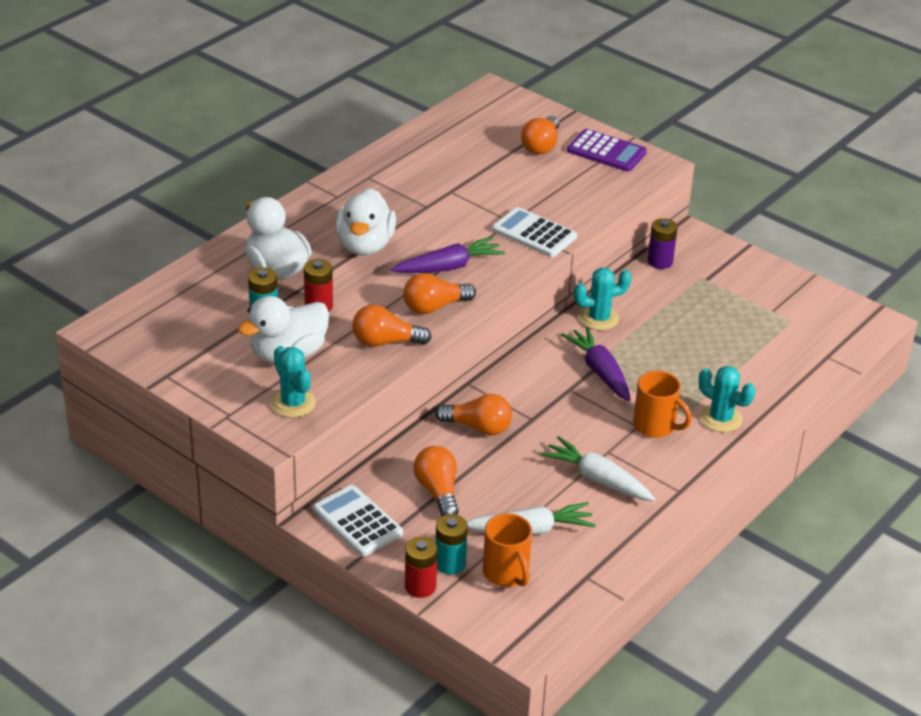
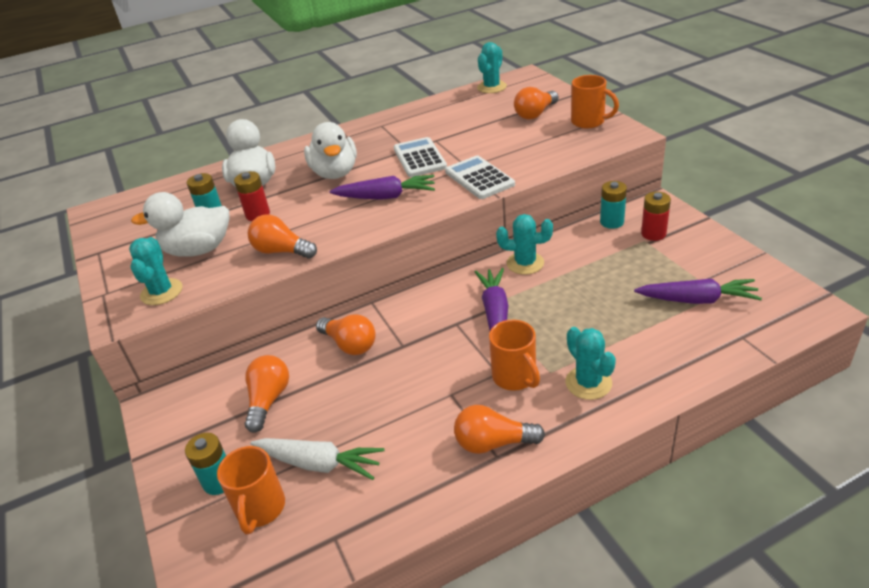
camera: 30 degrees right, 0 degrees up
white calculator [313,485,403,556] -> white calculator moved to [393,137,447,177]
white duck [335,188,396,256] -> white duck turned 45 degrees counterclockwise [304,122,357,179]
orange light bulb [403,273,476,314] -> orange light bulb moved to [454,405,545,454]
red battery [405,537,438,598] -> red battery moved to [641,192,671,241]
white carrot [540,436,655,501] -> none
purple calculator [567,129,647,172] -> orange mug [571,75,619,128]
purple battery [648,218,678,269] -> turquoise battery [600,181,627,229]
none -> turquoise cactus [477,42,507,93]
none -> purple carrot [634,279,762,304]

